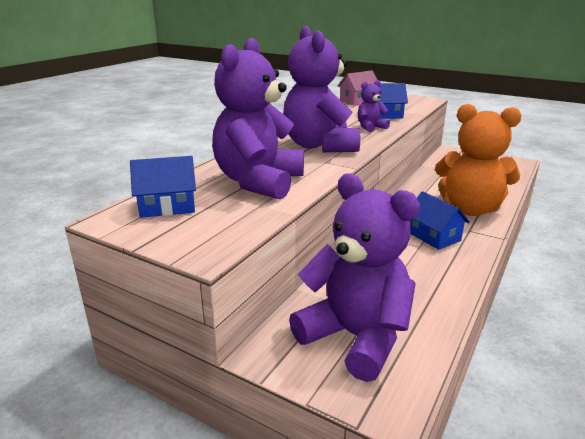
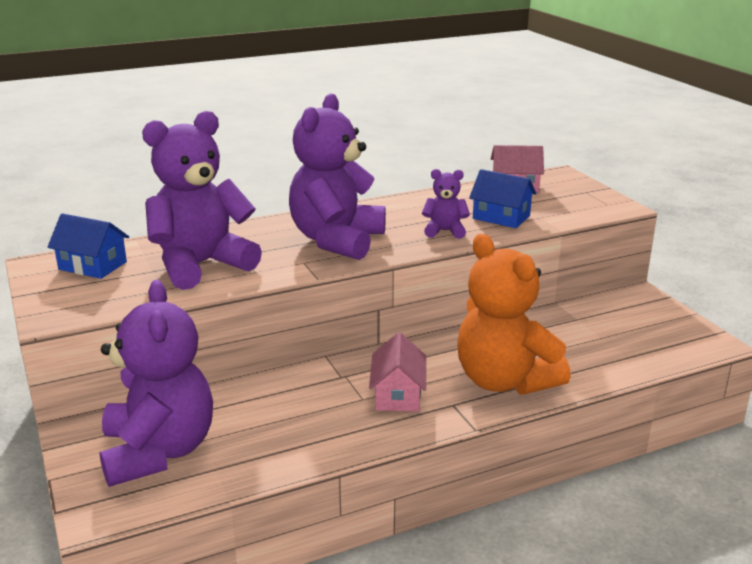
camera: 35 degrees right, 0 degrees up
blue house [411,191,470,250] -> pink house [369,332,426,412]

